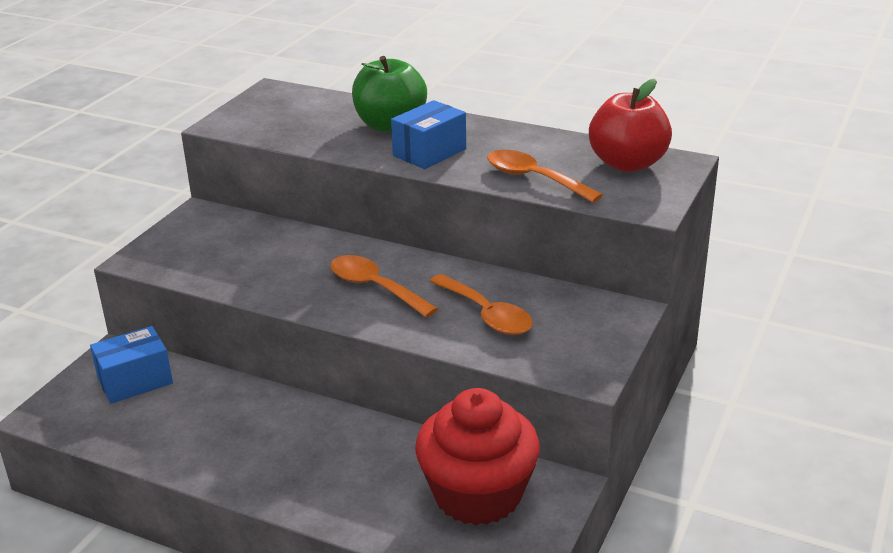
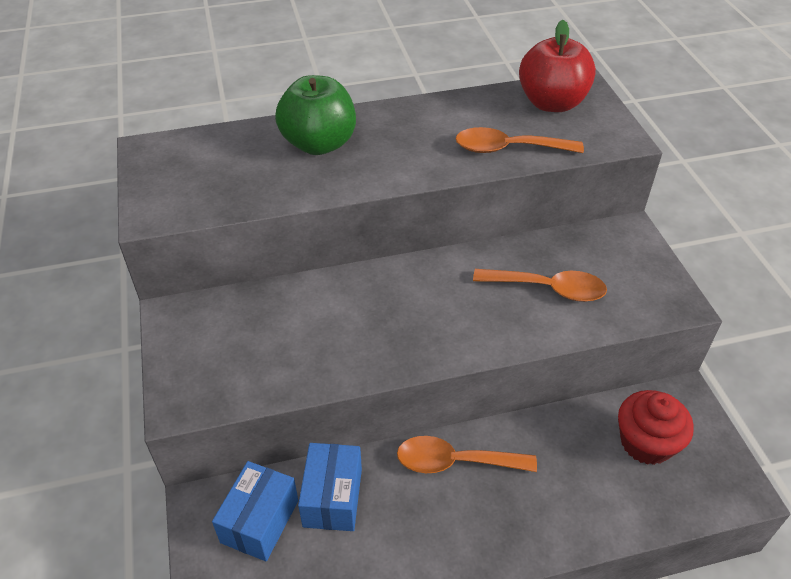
camera: 40 degrees left, 15 degrees up
orange spoon [330,255,438,318] -> orange spoon moved to [397,436,537,473]
blue box [391,100,466,169] -> blue box moved to [298,443,362,531]
red cupcake [415,388,540,525] -> red cupcake [618,390,694,465], size x0.66

